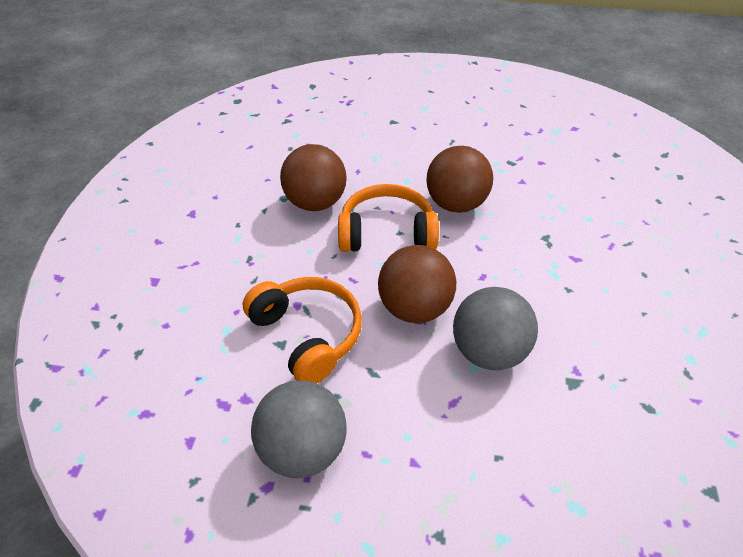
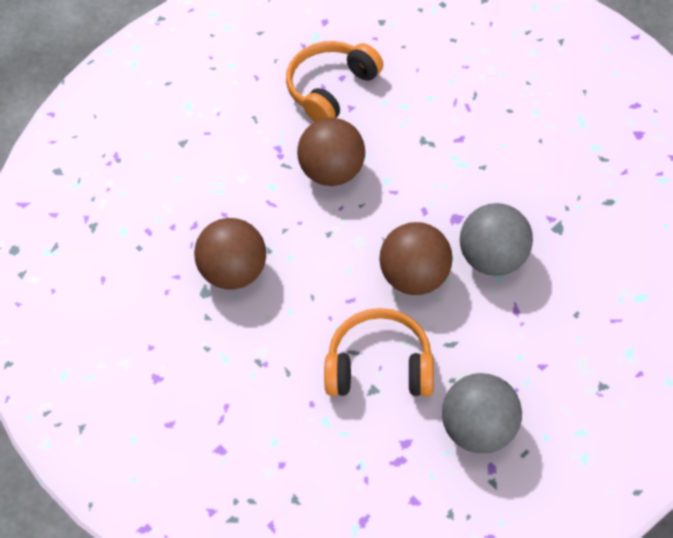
camera: 45 degrees left, 10 degrees up
orange headphones [338,184,439,252] -> orange headphones moved to [286,41,383,122]

